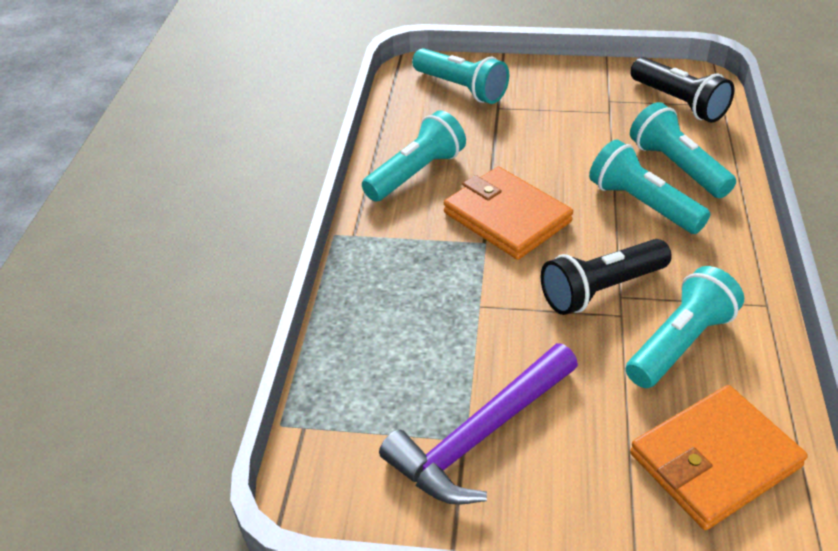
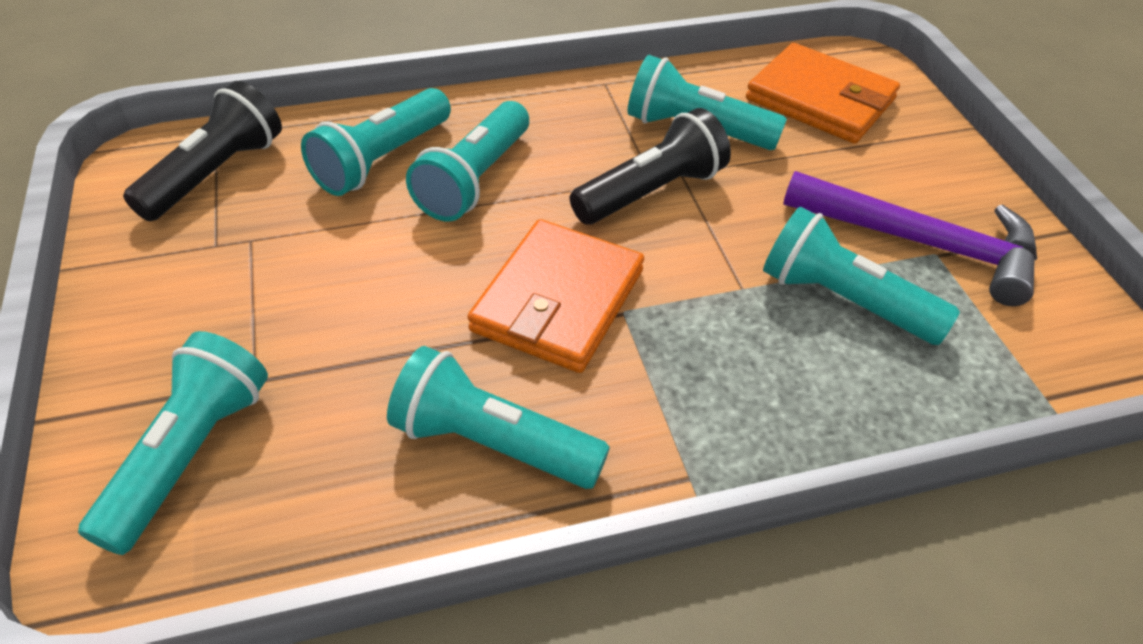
camera: 115 degrees left, 5 degrees up
black flashlight [541,239,672,315] -> black flashlight turned 75 degrees counterclockwise [570,108,731,225]
none -> turquoise flashlight [763,207,960,345]

